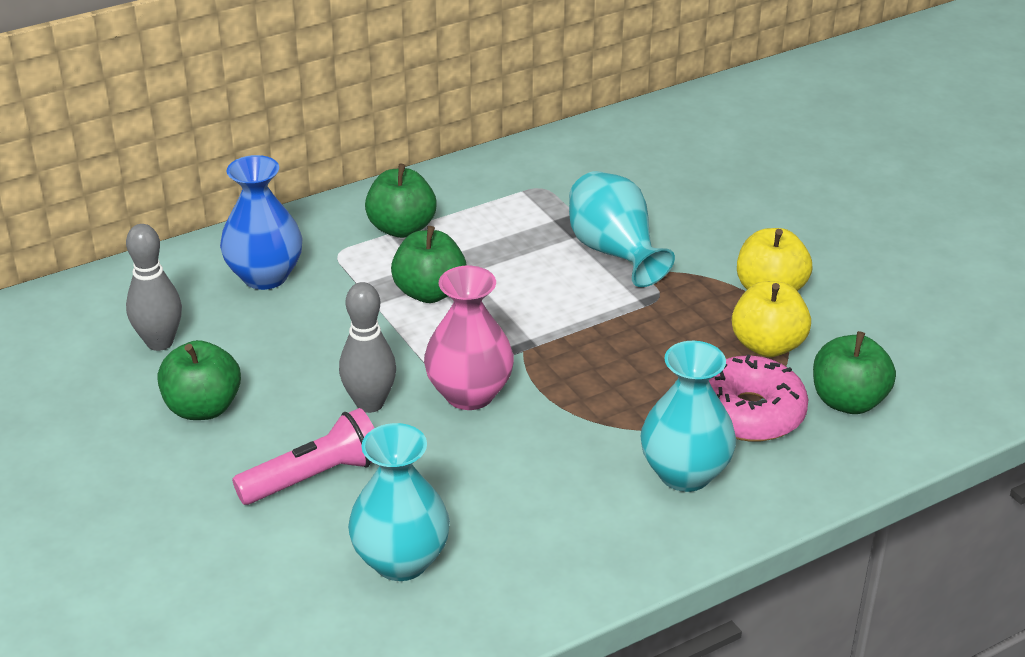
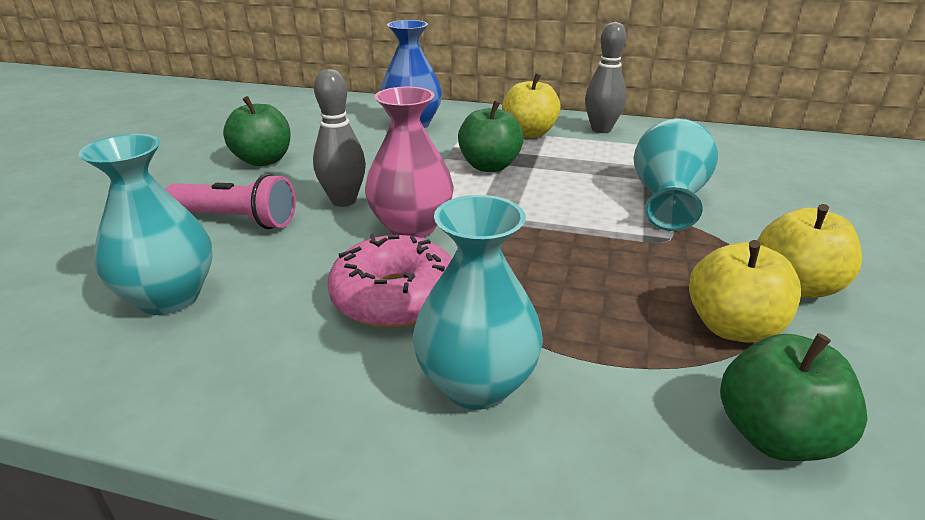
camera: 45 degrees right, 5 degrees down
grey bowling pin [126,224,182,351] -> grey bowling pin moved to [585,22,626,133]
green apple [365,164,437,238] -> yellow apple [502,73,561,138]
pink donut [709,354,809,442] -> pink donut moved to [327,234,452,328]

